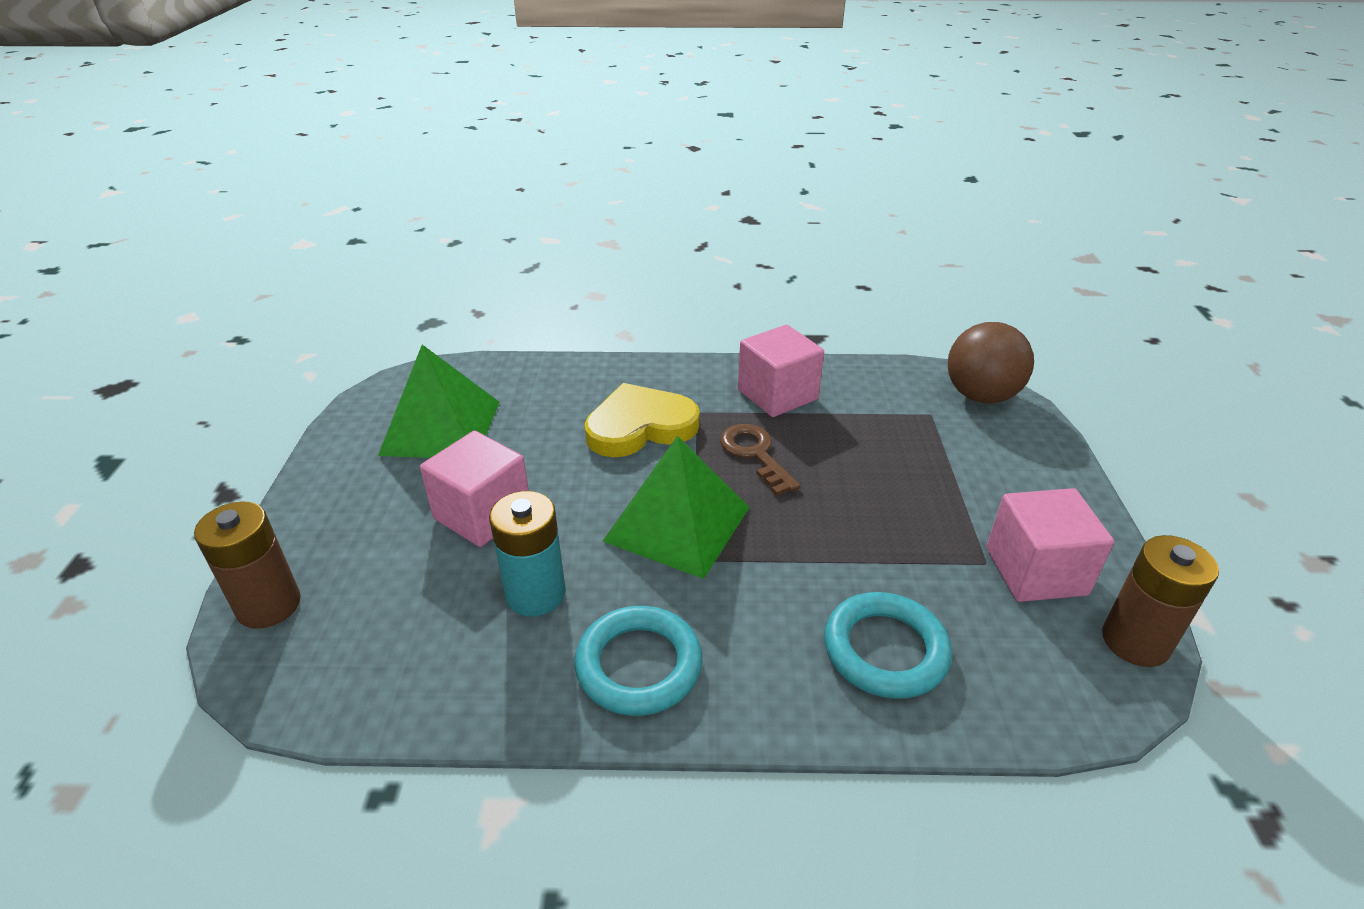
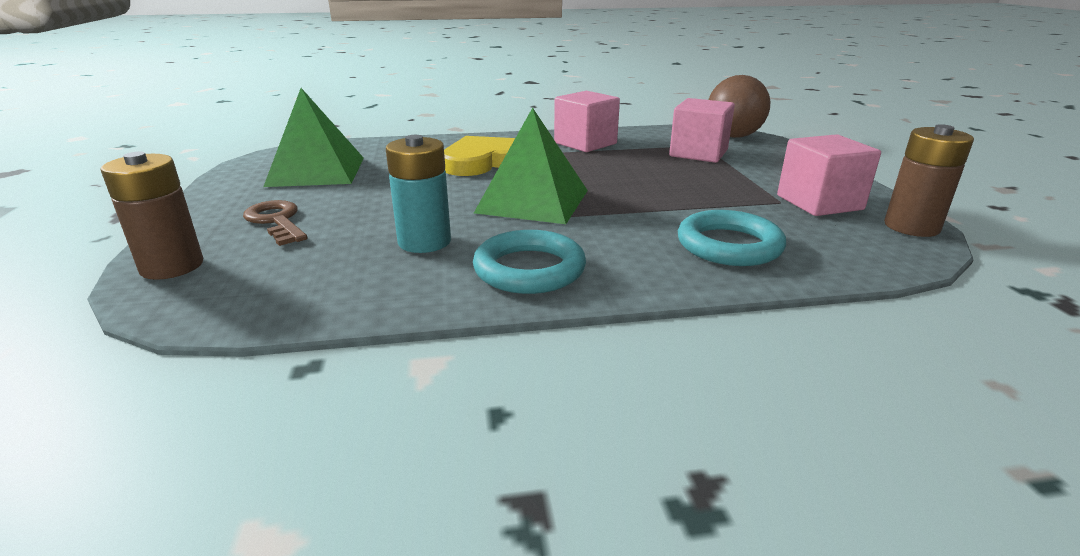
camera: 10 degrees left, 10 degrees down
pink cube [420,431,529,547] -> pink cube moved to [669,98,735,163]
brown key [720,424,800,496] -> brown key moved to [243,200,307,246]

